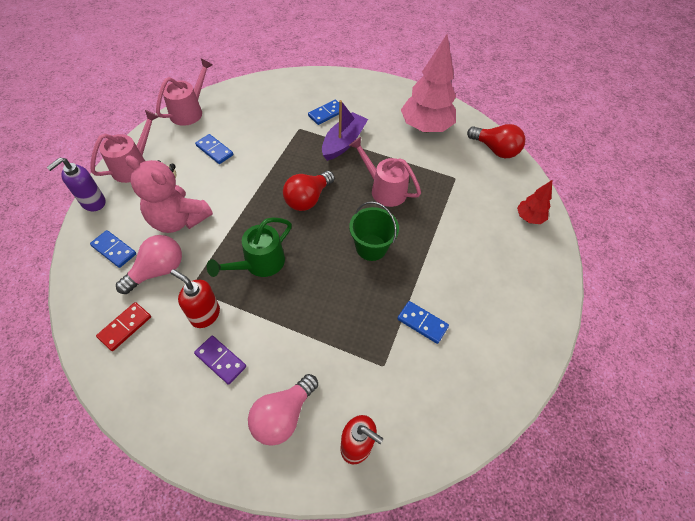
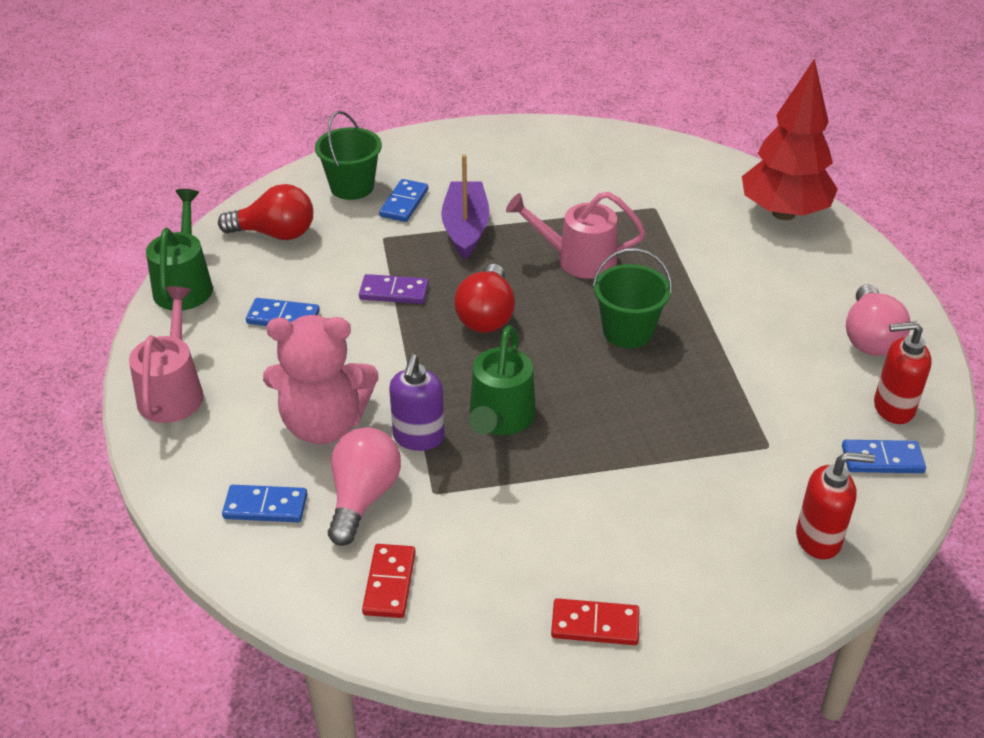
camera: 30 degrees left, 15 degrees down
purple soap dispenser [47,157,106,211] -> purple soap dispenser moved to [389,354,444,451]
pink watering can [156,59,213,126] -> green watering can [146,189,213,310]
red soap dispenser [171,269,220,328] -> red soap dispenser moved to [874,322,932,424]
purple domino [194,336,246,385] -> purple domino moved to [359,274,429,304]
pink light bulb [248,374,318,446] -> pink light bulb moved to [846,284,911,356]
blue domino [397,301,449,344] -> blue domino moved to [842,440,926,473]
pink tree [401,34,456,132] -> none
red light bulb [467,124,525,158] -> red light bulb moved to [218,184,313,240]
red tree [517,180,552,224] -> red tree [742,59,838,220], size x2.00
none -> green bucket [315,111,382,200]
none -> red domino [551,598,639,645]

